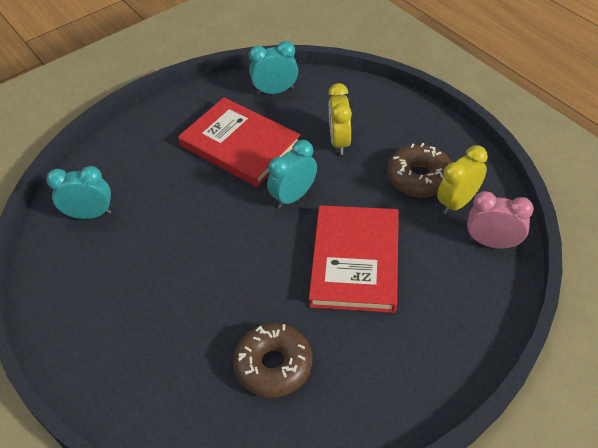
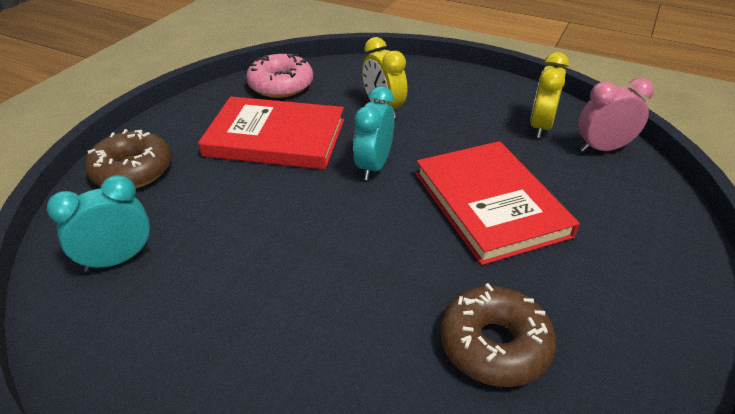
camera: 30 degrees left, 10 degrees down
turquoise clock [249,41,298,95] -> pink donut [246,54,313,98]
brown donut [387,143,451,197] -> brown donut moved to [85,129,172,188]

